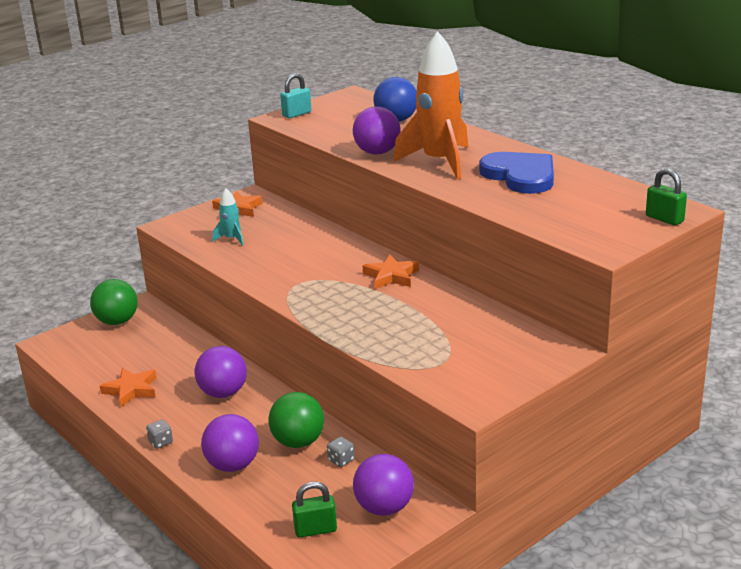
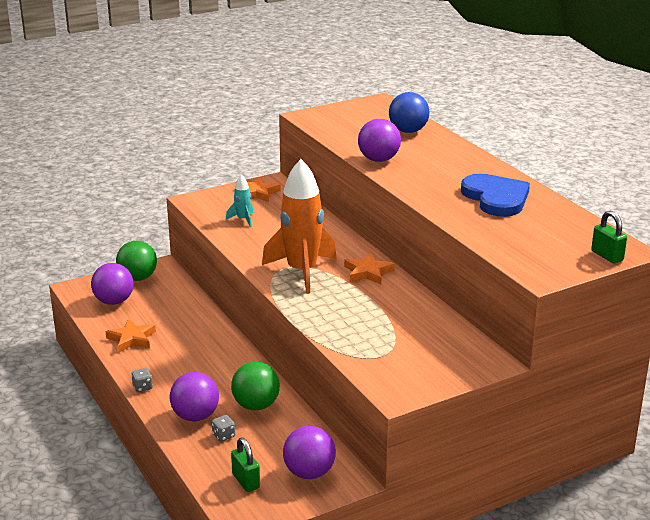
camera: 10 degrees right, 0 degrees up
purple ball [195,346,247,398] -> purple ball moved to [91,263,134,305]
turquoise padlock [280,73,311,118] -> none
green padlock [292,482,337,537] -> green padlock turned 60 degrees clockwise [231,438,260,492]
grey dice [327,437,354,467] -> grey dice moved to [212,415,235,441]
orange rocket [393,31,468,180] -> orange rocket moved to [262,159,337,294]

